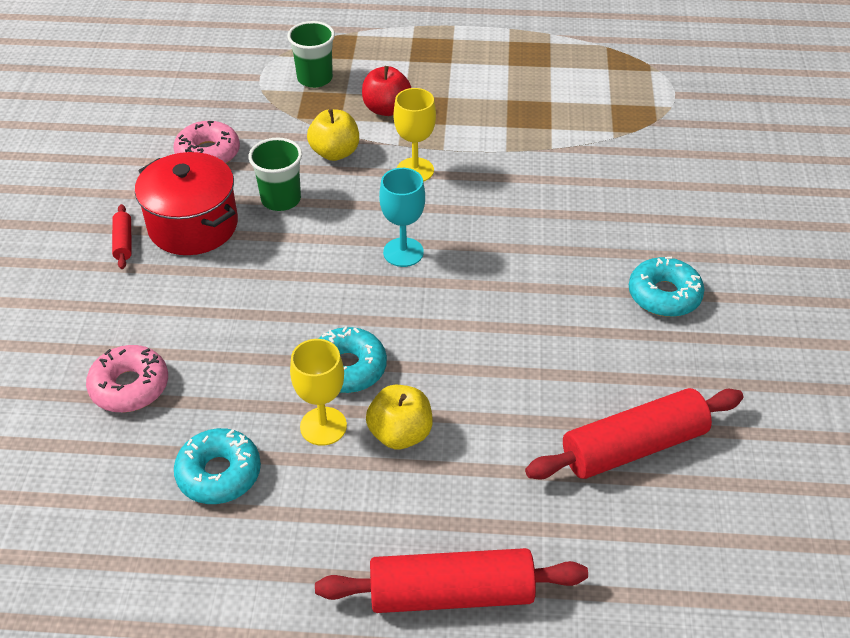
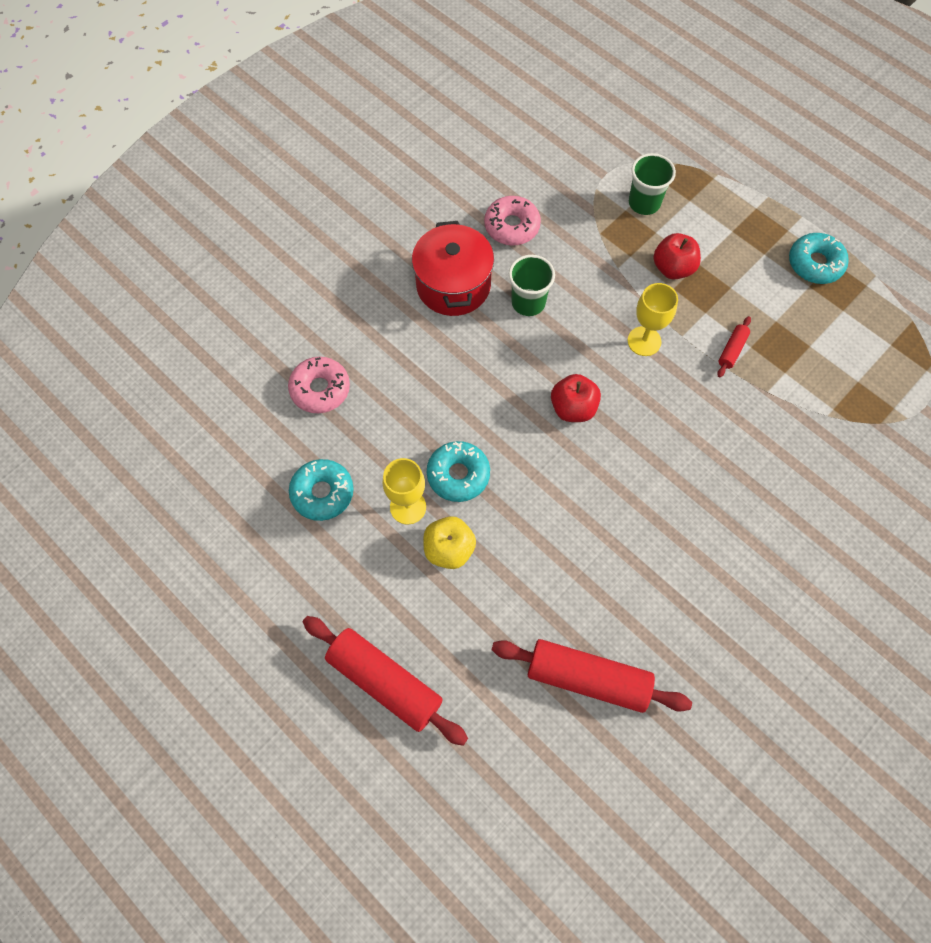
camera: 40 degrees right, 20 degrees up
red rolling pin [112,204,132,269] -> red rolling pin moved to [717,316,751,377]
yellow apple [307,109,359,161] -> none
turquoise goblet [379,168,425,267] -> red apple [551,374,601,422]
turquoise donut [629,257,704,317] -> turquoise donut moved to [789,233,849,284]

